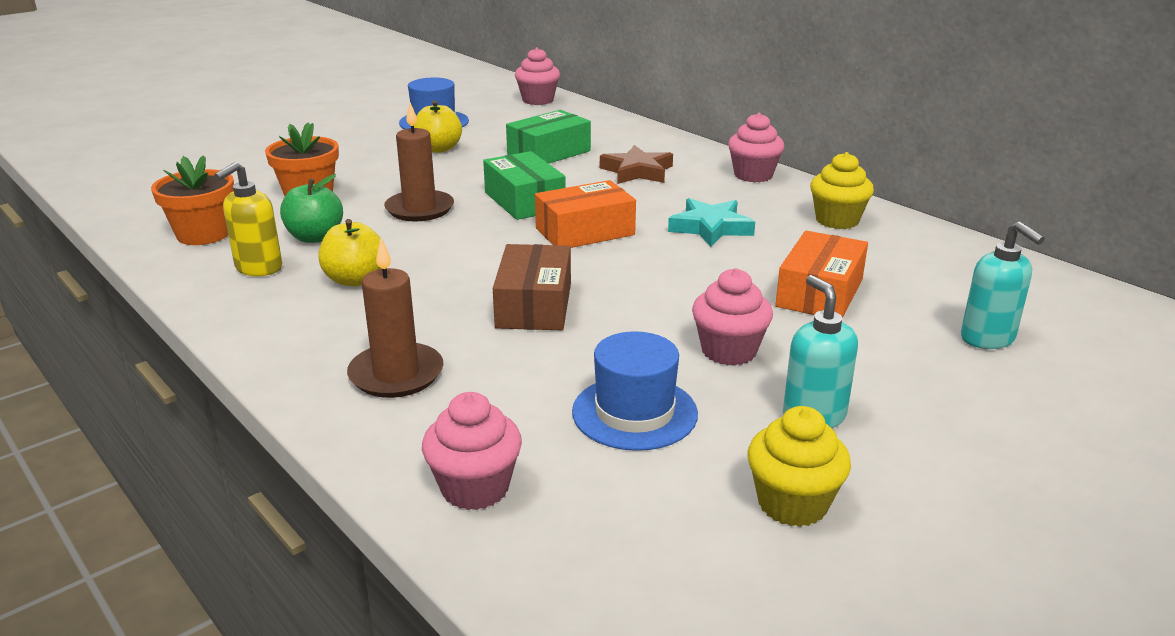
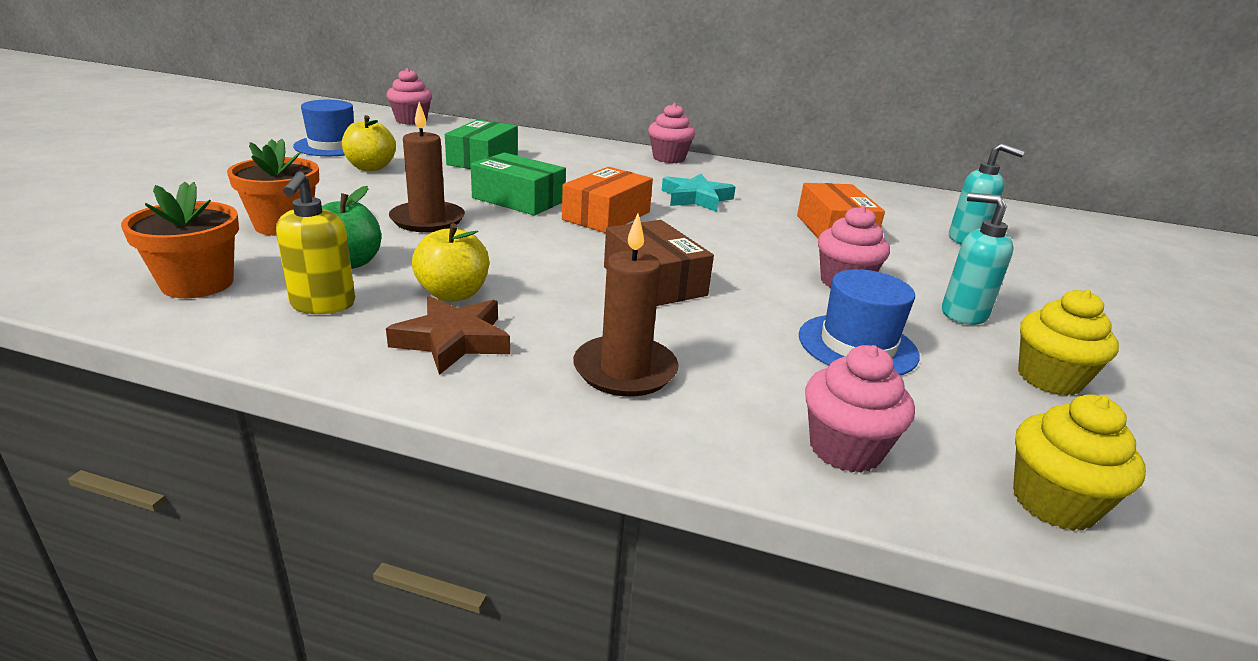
camera: 35 degrees left, 0 degrees up
brown star [600,145,673,184] -> brown star moved to [386,296,510,375]
yellow cupcake [810,152,874,229] -> yellow cupcake moved to [1013,394,1146,531]

